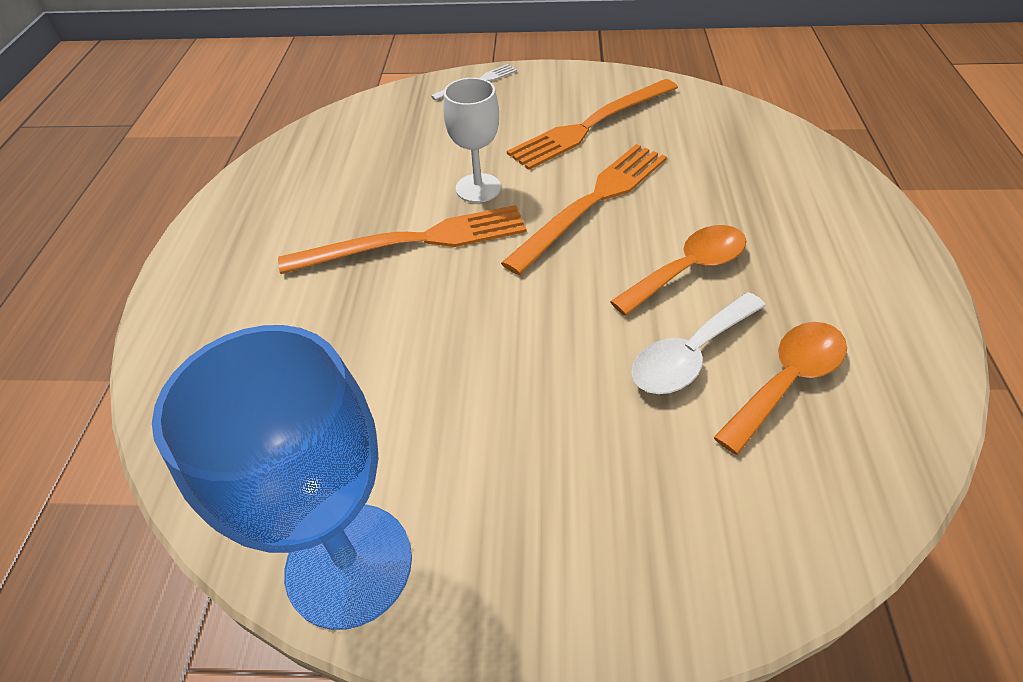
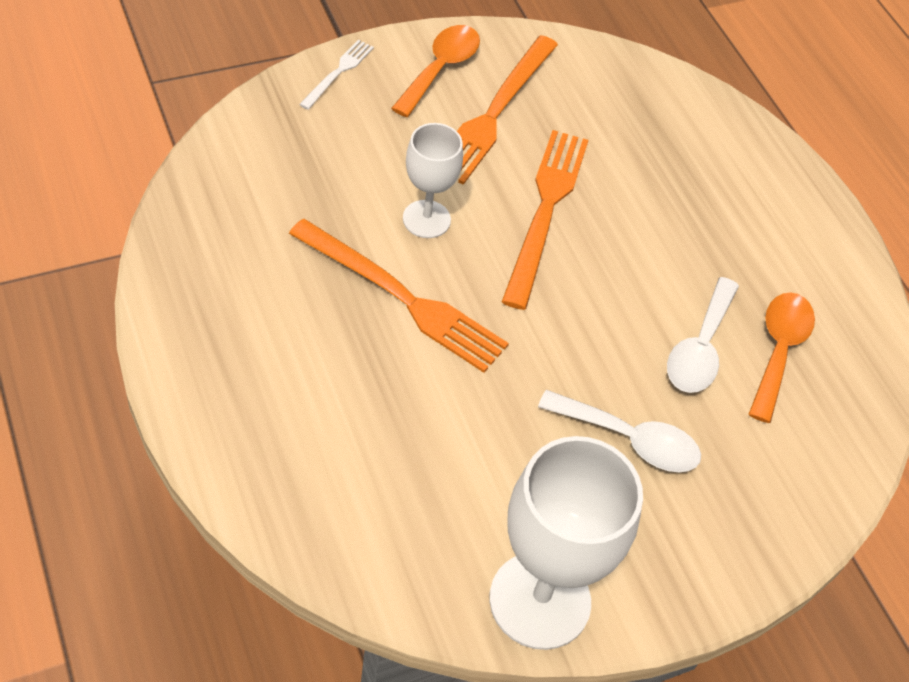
camera: 35 degrees left, 5 degrees up
blue goblet [152,325,412,630] -> white goblet [489,436,643,650]
orange fork [278,205,527,274] -> orange fork turned 75 degrees clockwise [289,219,509,373]
orange spoon [610,225,746,316] -> orange spoon moved to [391,25,480,117]
none -> white spoon [538,390,701,472]

